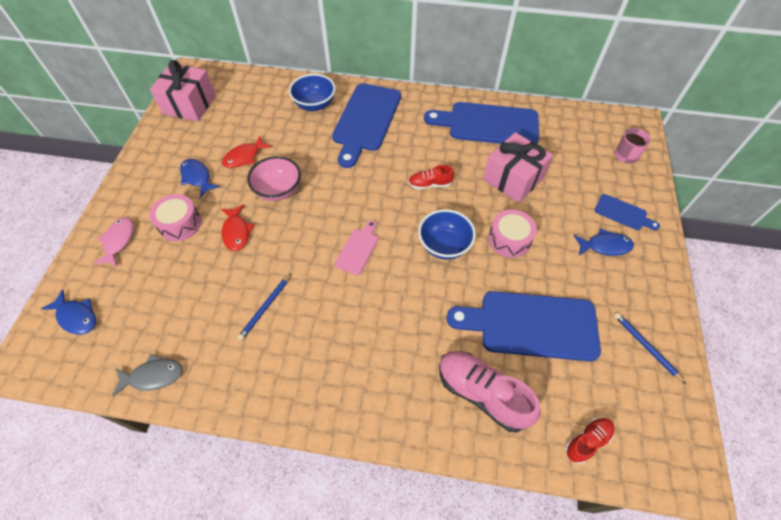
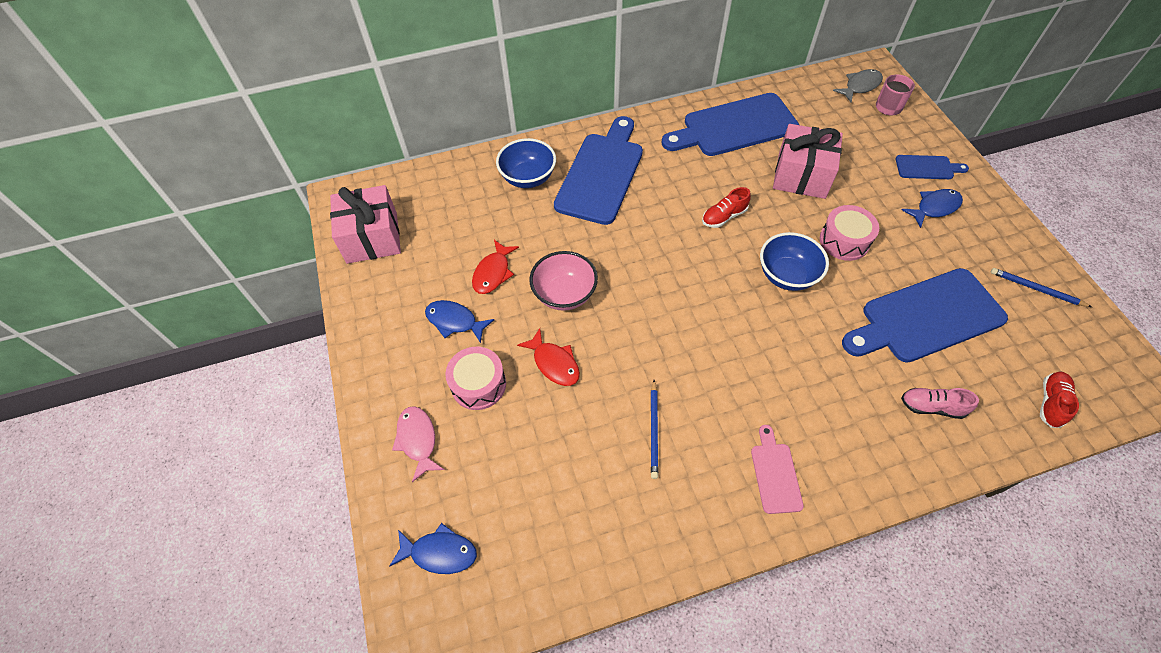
camera: 25 degrees left, 0 degrees up
grey fish [112,354,183,396] -> grey fish moved to [833,69,883,102]
blue cutting board [332,83,401,168] -> blue cutting board turned 150 degrees counterclockwise [554,116,643,225]
pink cutting board [335,220,378,275] -> pink cutting board moved to [751,425,804,514]
pink shoe [439,351,541,432] -> pink shoe [901,388,979,419], size x0.55

